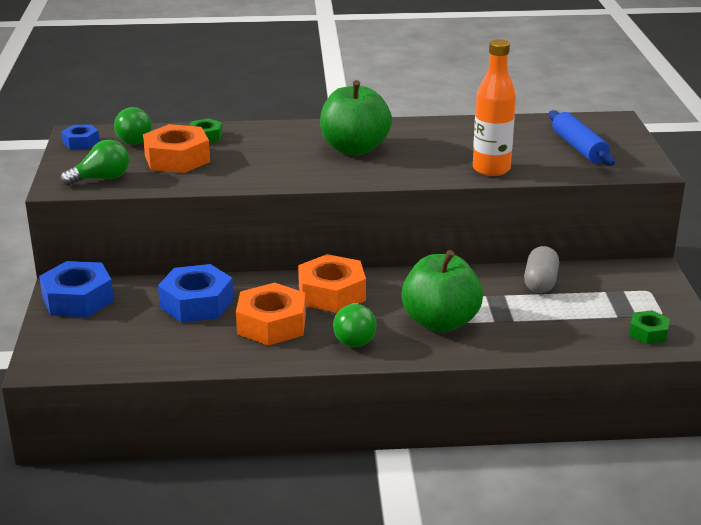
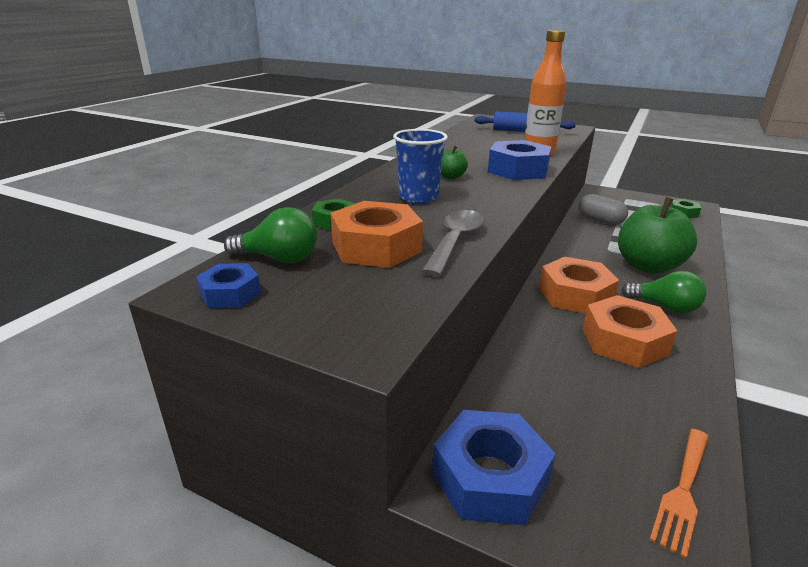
camera: 60 degrees left, 0 degrees up
green light bulb [60,139,129,186] -> none
blue nut [158,264,234,323] -> blue nut moved to [488,140,551,180]
green apple [320,80,392,155] -> green apple [441,146,468,179], size x0.43
none -> blue cup [393,129,448,203]
none -> grey spoon [421,210,485,277]
none -> orange fork [649,429,709,559]

